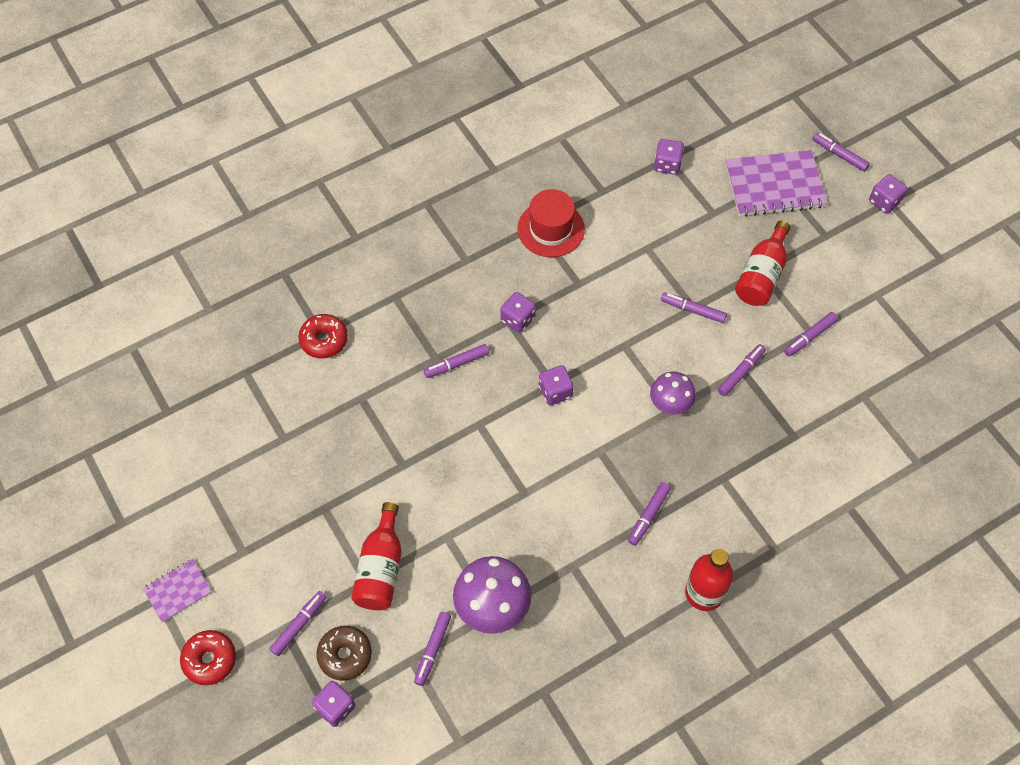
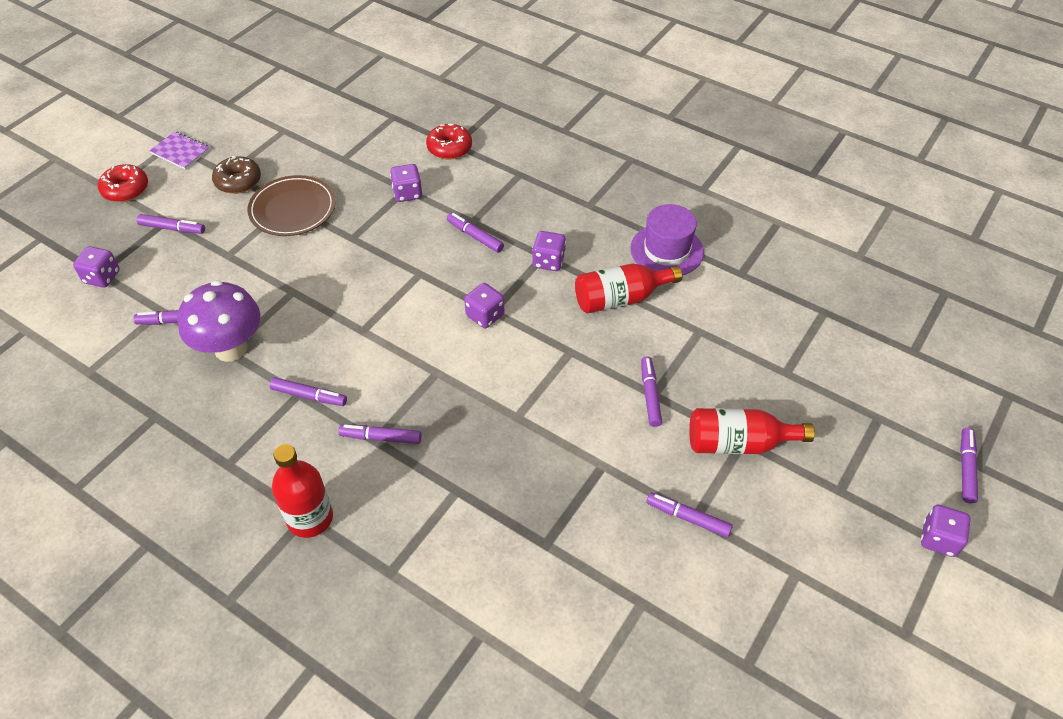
camera: 65 degrees right, 10 degrees down
brown donut [316,626,372,681] -> brown donut moved to [212,156,261,194]
red bottle [351,502,402,610] -> red bottle moved to [575,264,682,314]
red hat [517,189,585,257] -> purple hat [630,204,704,276]
purple mushroom [650,372,696,415] -> none
purple dice [654,139,684,175] -> purple dice moved to [390,164,422,202]
purple marker [718,344,766,396] -> purple marker moved to [270,377,347,406]
purple notebook [725,150,828,217] -> none
none -> brown plate [247,175,336,236]

